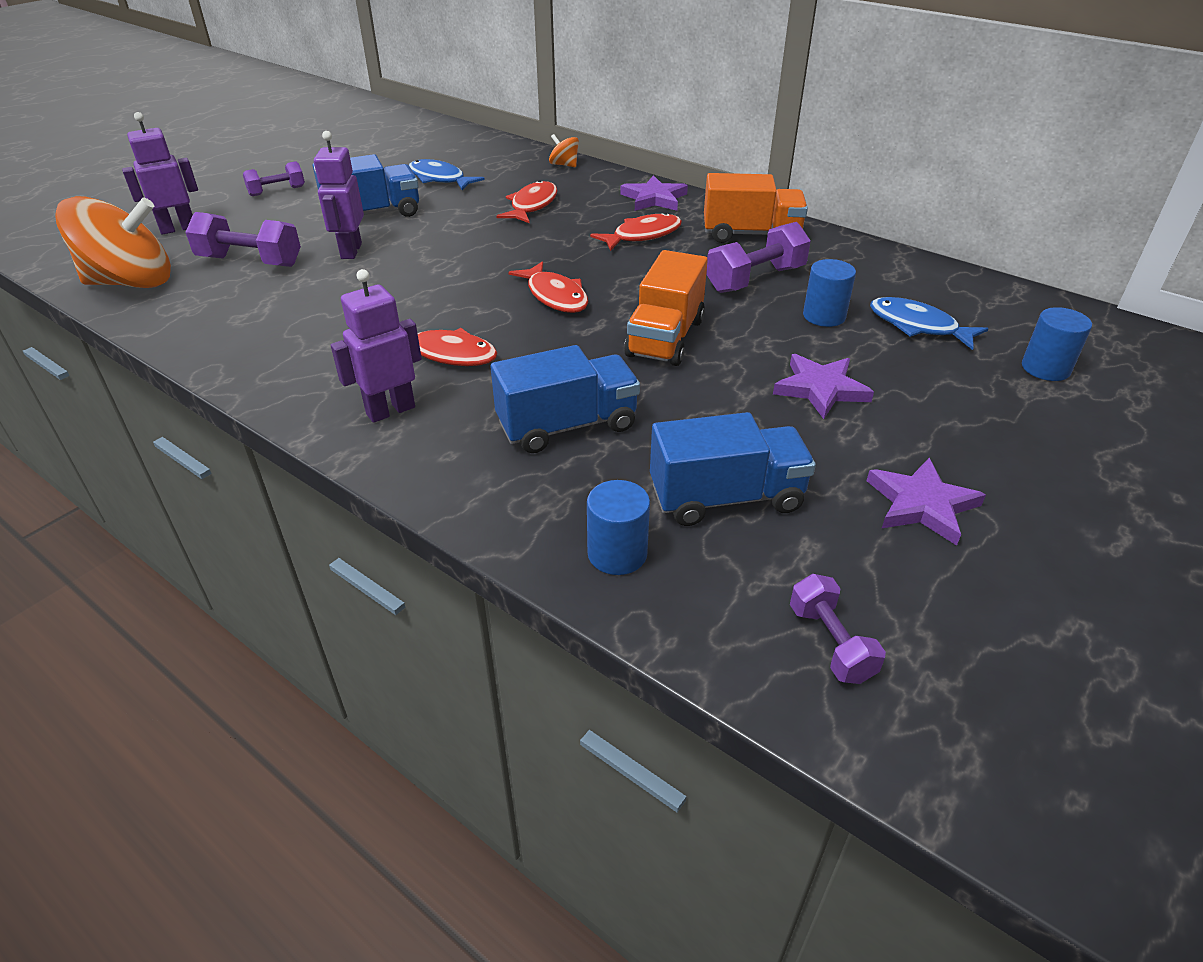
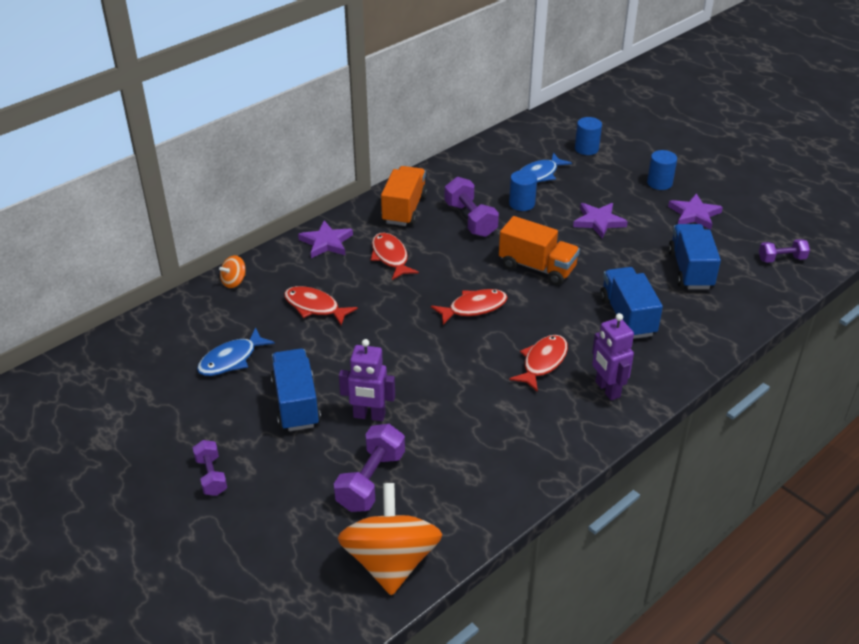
camera: 80 degrees left, 0 degrees up
purple robot [122,112,198,235] -> none
blue cylinder [587,480,650,575] -> blue cylinder moved to [647,150,677,190]

